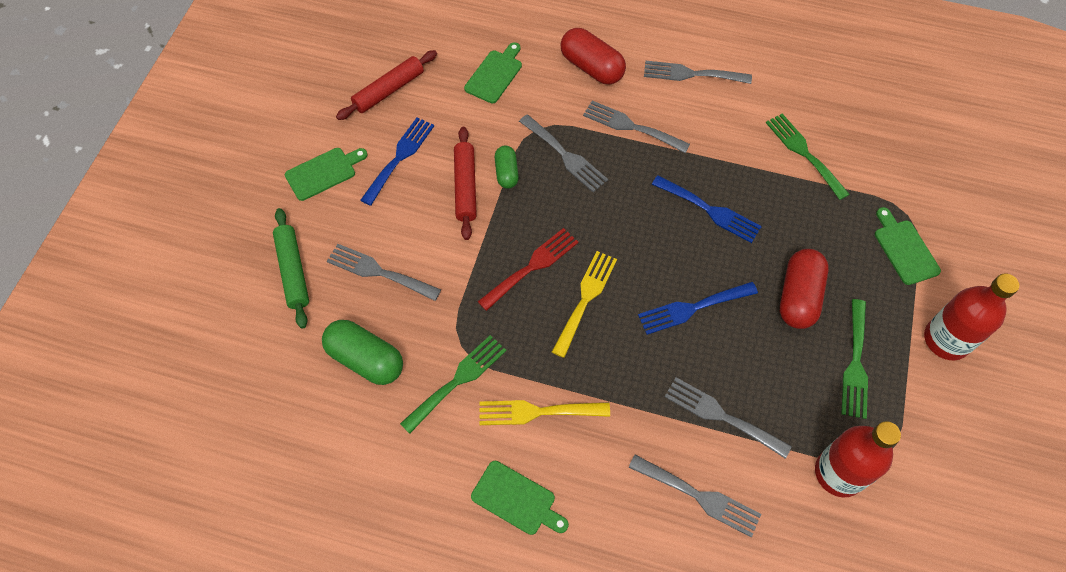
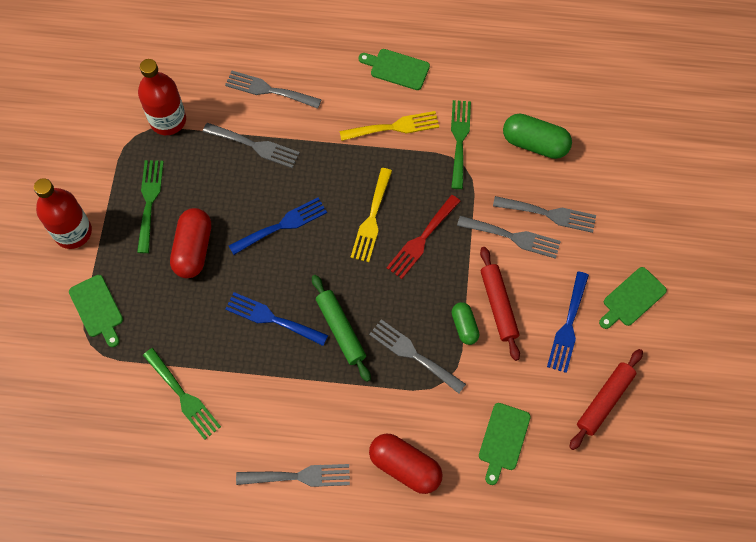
camera: 170 degrees right, 5 degrees up
green rolling pin [273,208,309,329] -> green rolling pin moved to [312,275,371,382]
green fork [400,335,507,434] -> green fork turned 150 degrees clockwise [451,100,471,189]
grey fork [583,101,690,153] -> grey fork moved to [457,216,561,259]

